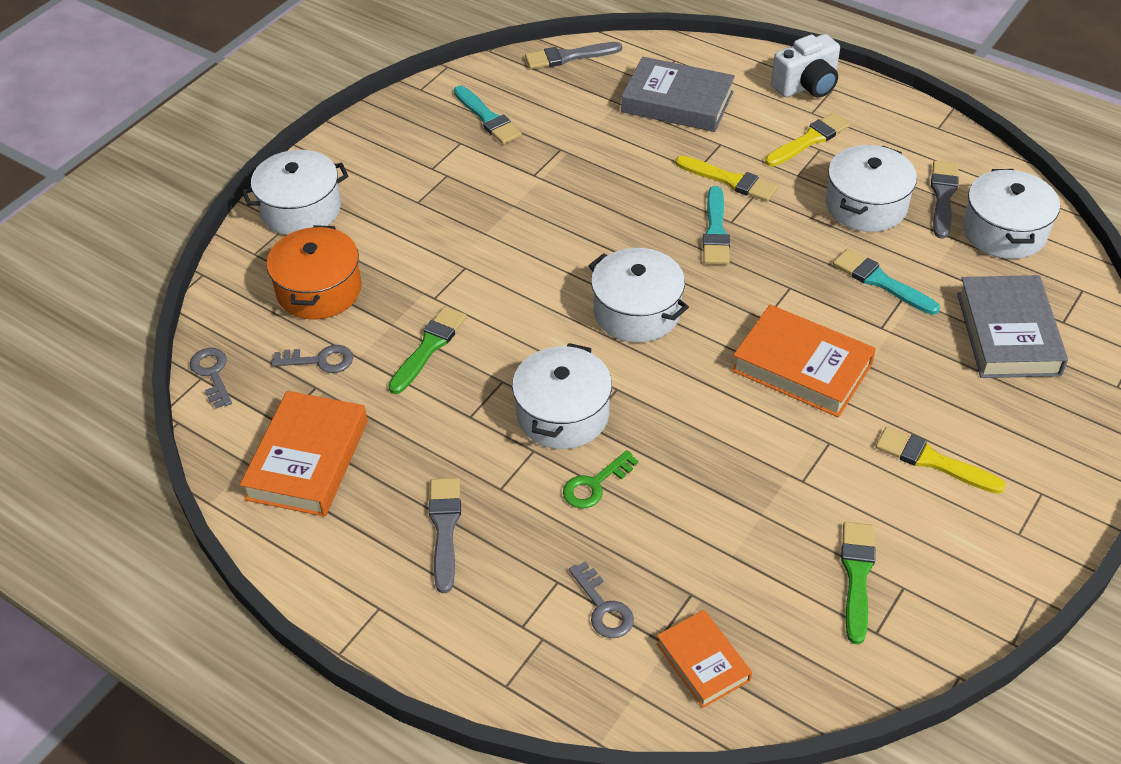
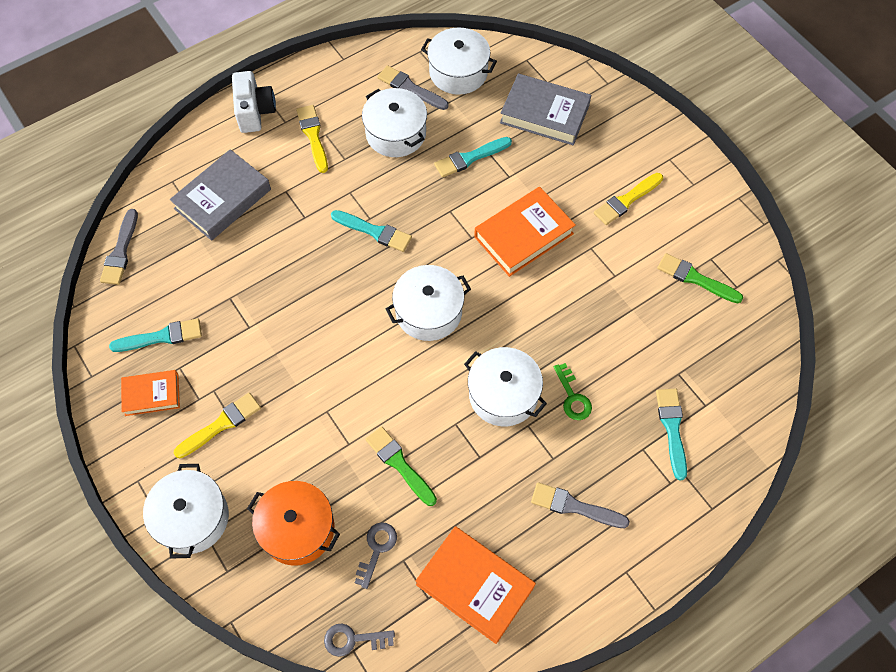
camera: 70 degrees left, 15 degrees up
grey key [569,562,634,638] -> turquoise brush [656,389,687,480]
orange book [656,610,752,708] -> orange book moved to [121,370,180,416]
yellow brush [675,156,778,202] -> yellow brush moved to [173,392,261,458]

